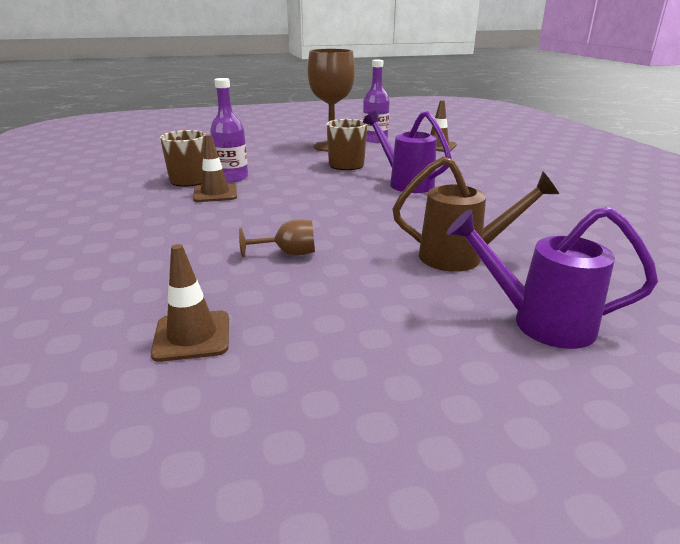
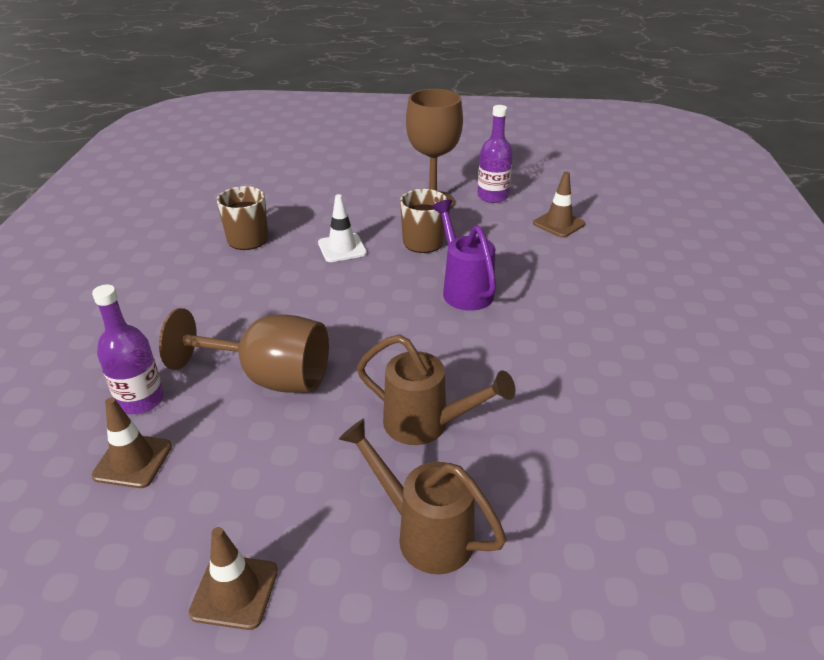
camera: 20 degrees right, 10 degrees up
brown traffic cone [193,135,237,202] -> brown traffic cone moved to [189,527,278,630]
purple bottle [210,78,248,182] -> purple bottle moved to [92,284,164,414]
brown goblet [239,219,315,257] -> brown goblet [159,308,329,393], size x2.14
purple watering can [447,207,658,349] -> brown watering can [339,418,506,574]
none -> white traffic cone [318,194,367,262]

